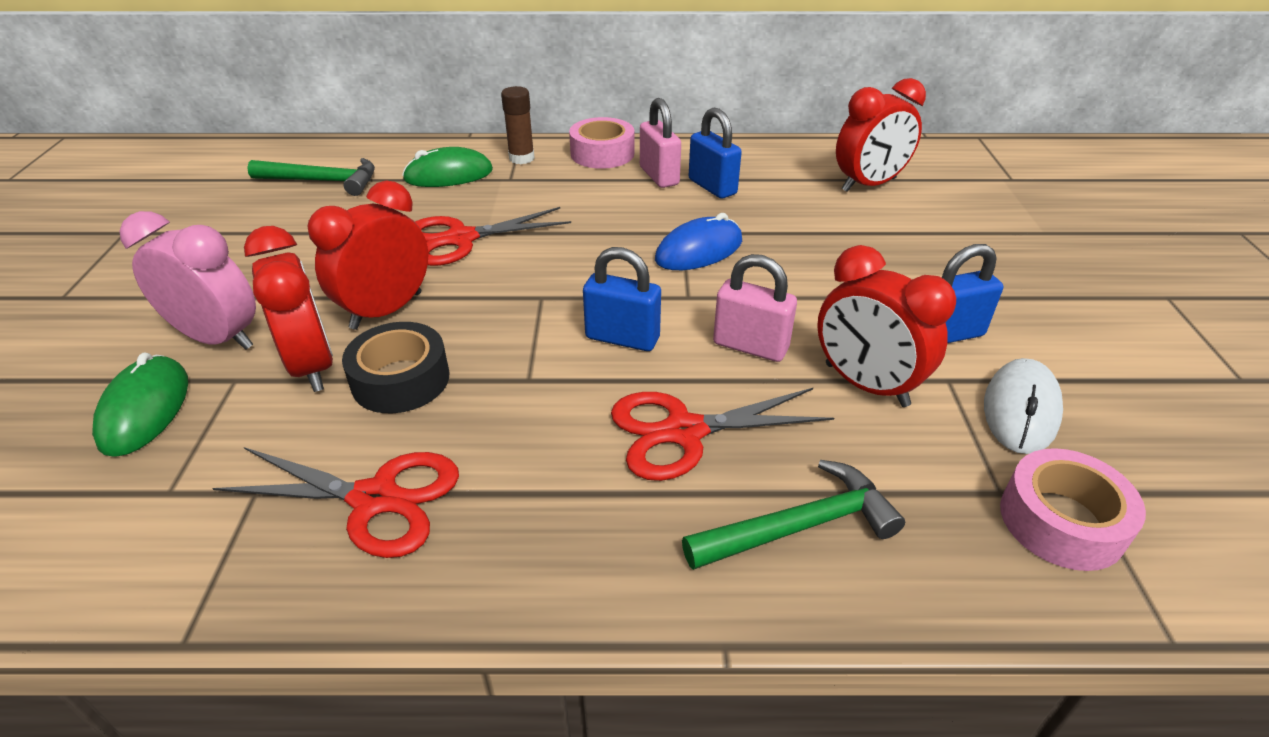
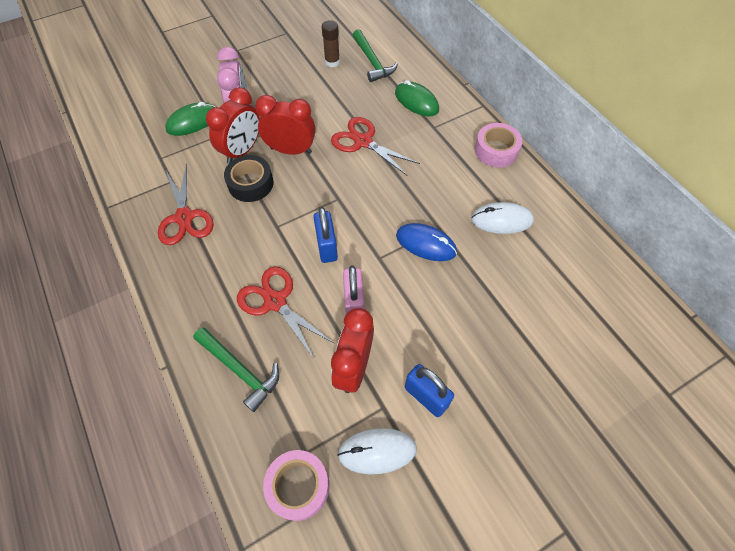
camera: 60 degrees right, 20 degrees up
brown glue stick [501,86,535,164] -> brown glue stick moved to [322,20,340,67]
pink padlock [640,98,681,188] -> none
blue padlock [689,108,742,199] -> white mouse [471,202,534,234]
red clock [836,78,926,192] -> none

